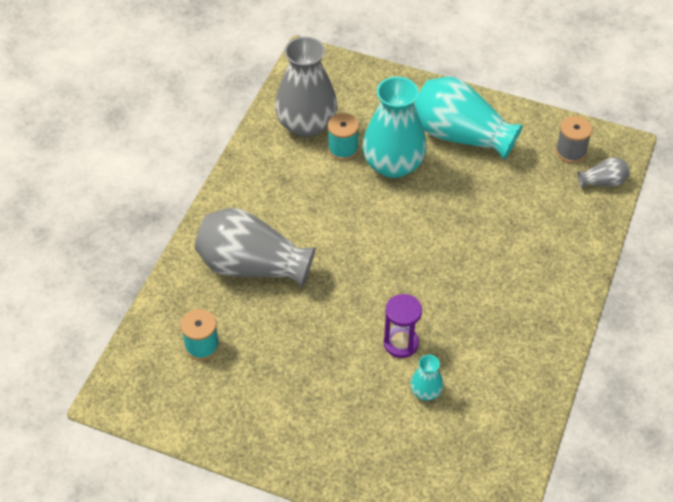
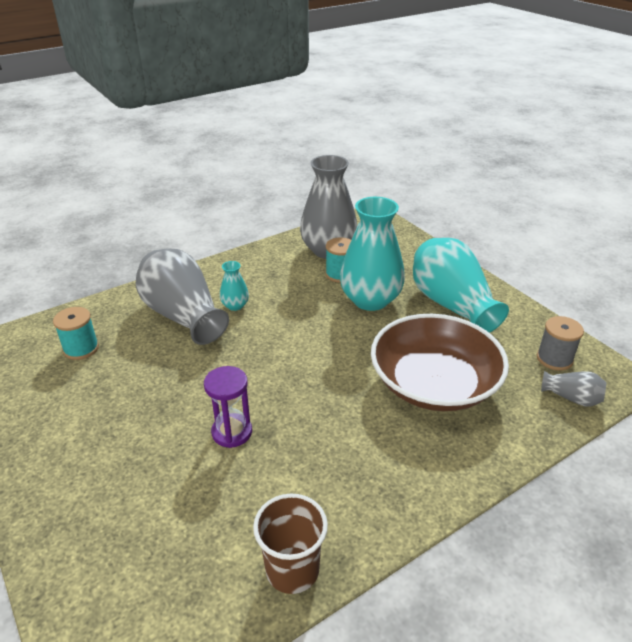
camera: 35 degrees right, 15 degrees down
turquoise vase [410,355,443,401] -> turquoise vase moved to [220,261,249,311]
none -> brown cup [253,494,328,594]
none -> brown bowl [371,314,509,411]

